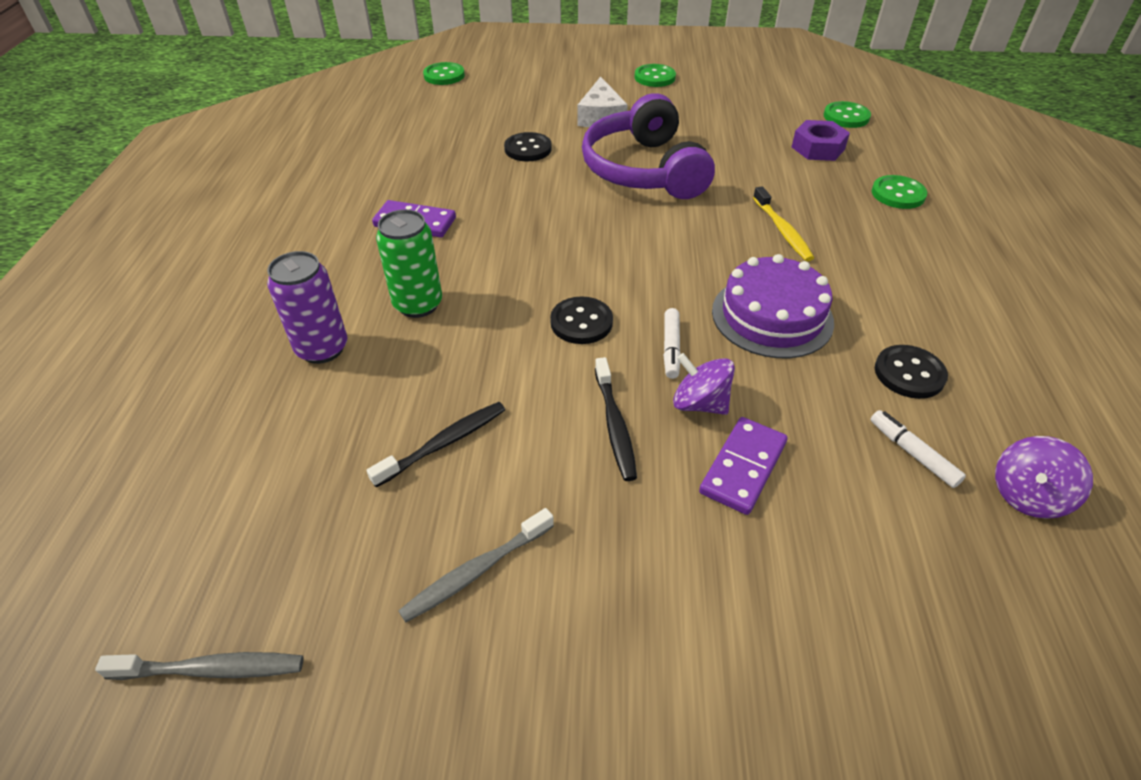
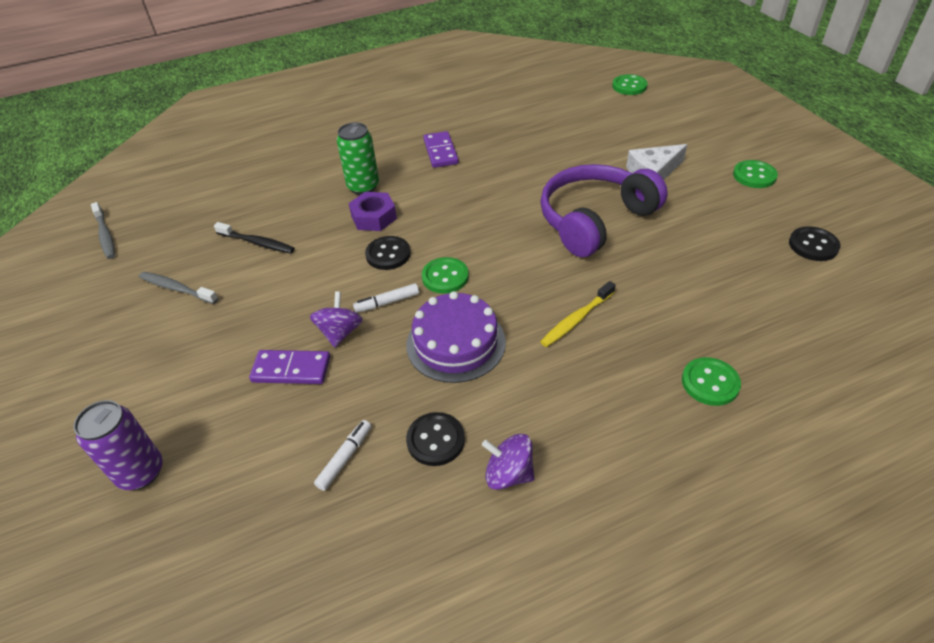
camera: 65 degrees right, 0 degrees up
purple can [267,251,347,364] -> purple can moved to [74,400,163,490]
black button [504,132,552,161] -> black button moved to [789,226,841,261]
black toothbrush [595,357,637,481] -> none
purple nut [792,120,850,161] -> purple nut moved to [349,192,397,231]
green button [824,101,871,128] -> green button moved to [422,257,469,294]
purple spinning top [995,436,1093,519] -> purple spinning top moved to [482,434,534,490]

